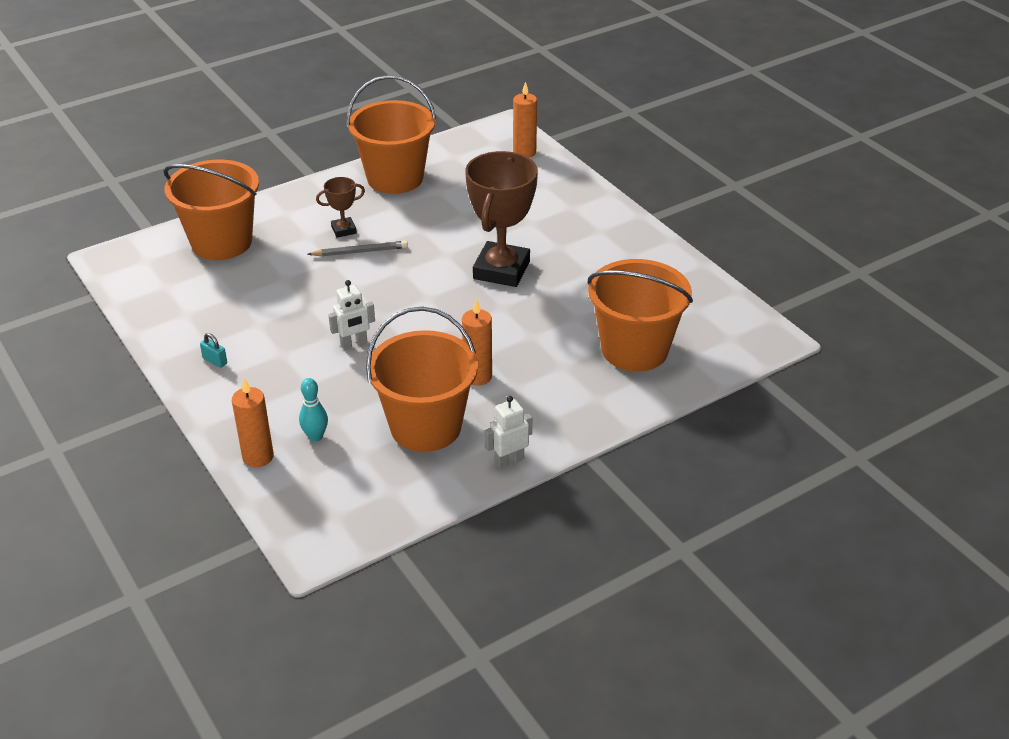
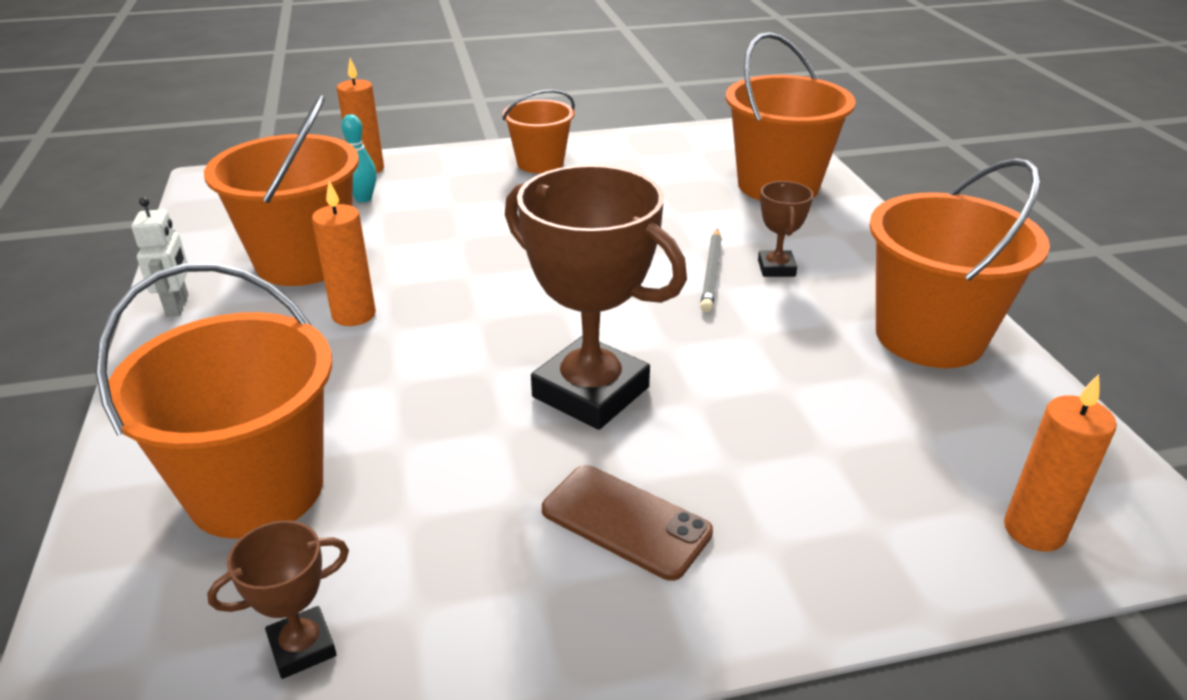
camera: 110 degrees right, 5 degrees down
turquoise padlock [200,333,227,368] -> orange bucket [502,90,575,173]
white robot [328,280,375,349] -> none
none -> brown trophy [207,520,349,679]
none -> brown phone [542,465,713,581]

